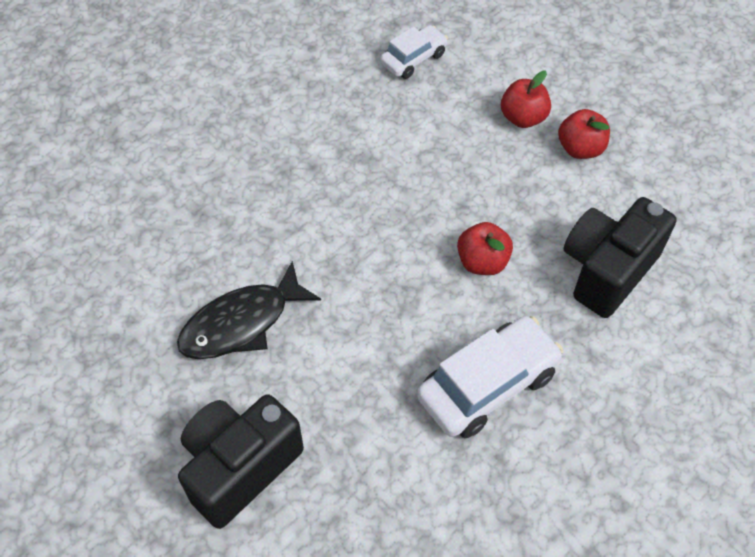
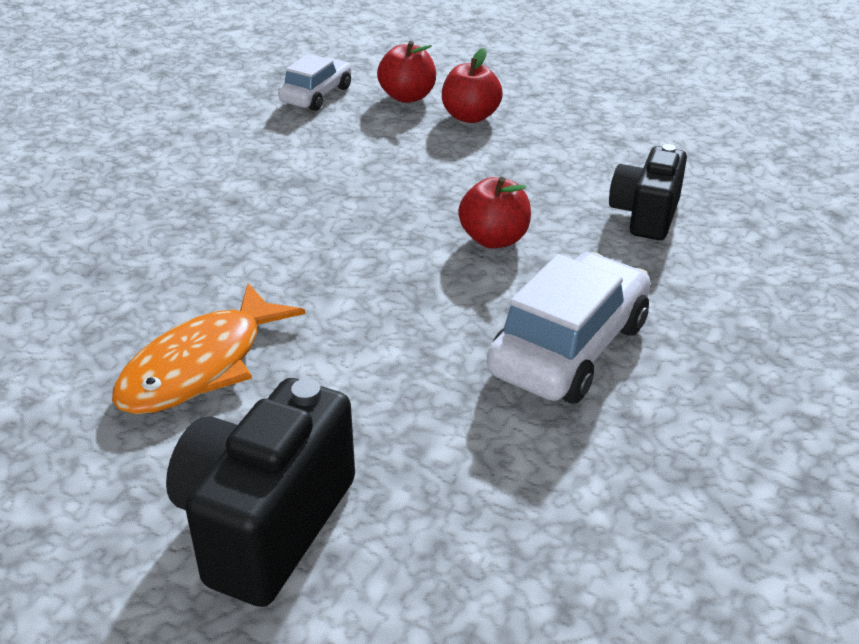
camera: 20 degrees left, 20 degrees down
black fish [177,261,321,359] -> orange fish [112,283,305,414]
red apple [558,109,610,159] -> red apple moved to [377,41,436,103]
black camera [564,197,676,318] -> black camera [609,144,687,240], size x0.66

